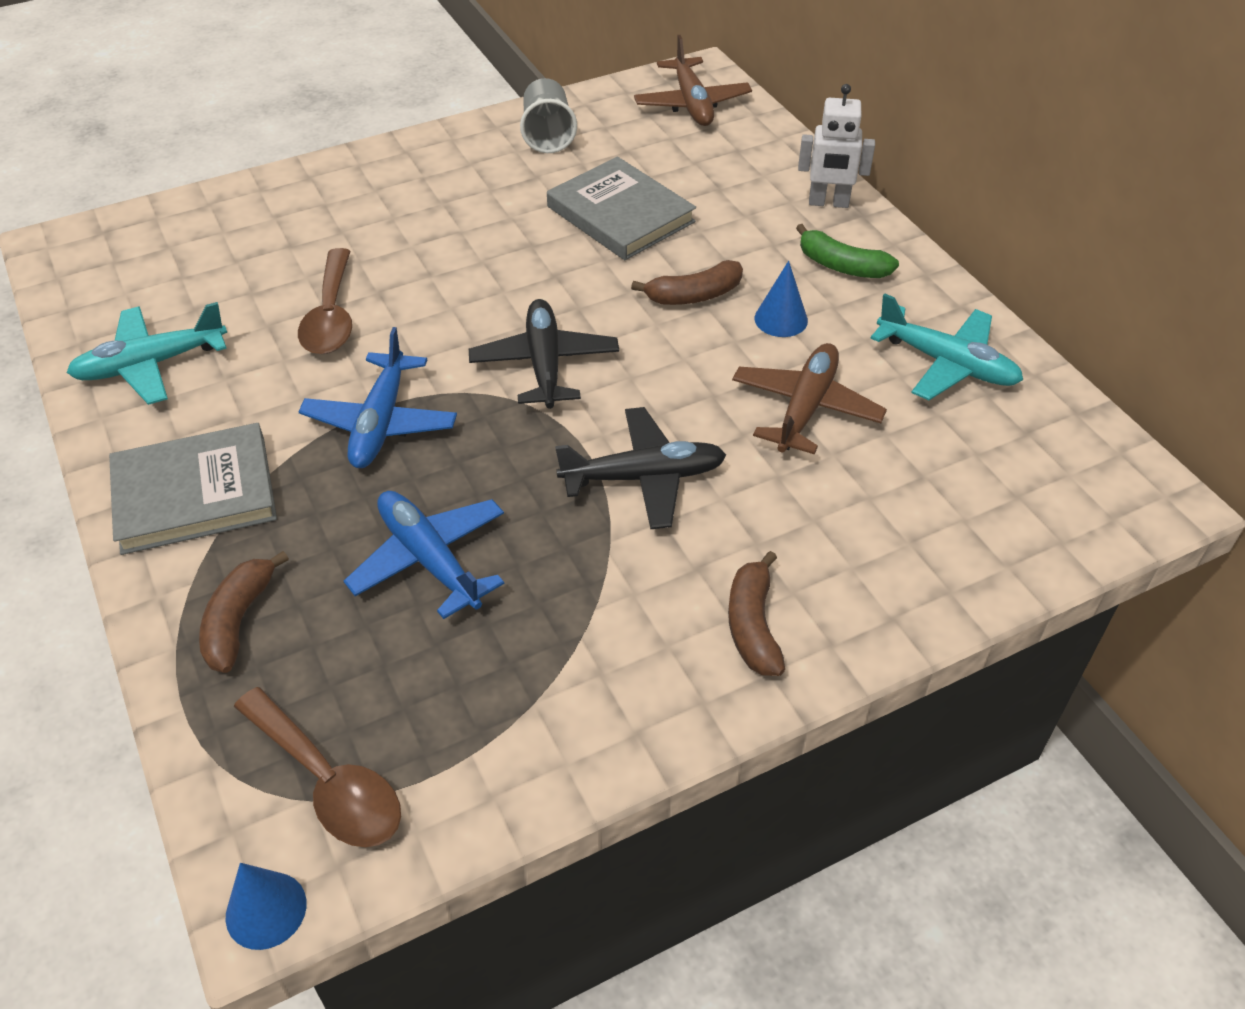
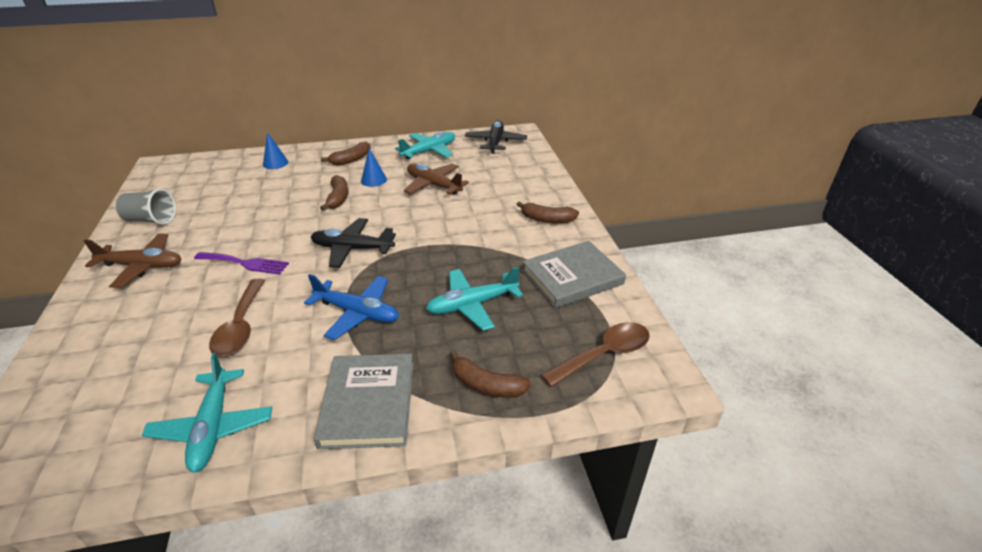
camera: 75 degrees left, 10 degrees down
blue cone [226,863,307,950] -> blue cone moved to [263,132,288,169]
brown spoon [298,248,352,354] -> brown spoon turned 75 degrees clockwise [209,279,265,357]
blue plane [344,491,504,619] -> turquoise plane [426,267,523,331]
grey book [547,156,696,260] -> grey book moved to [522,241,626,308]
black plane [555,407,726,529] -> black plane moved to [465,120,527,154]
brown plane [634,35,752,126] -> brown plane moved to [84,234,182,288]
green banana [796,224,899,278] -> brown banana [321,142,371,166]
white robot [798,84,875,208] -> none
none -> purple fork [194,252,289,275]

